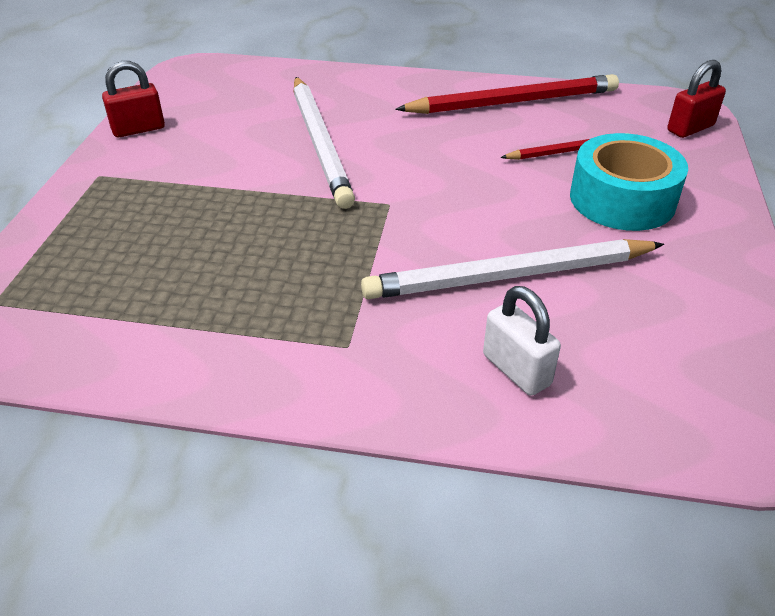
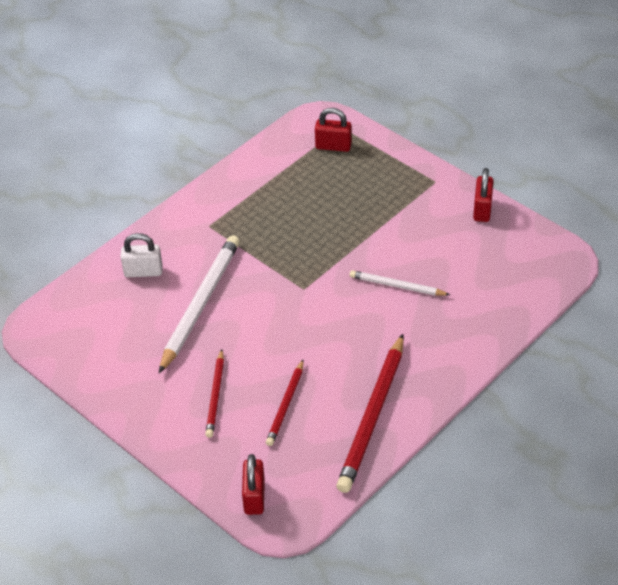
camera: 125 degrees right, 5 degrees up
white pencil [294,77,355,209] -> white pencil [350,270,450,296], size x0.55
turquoise tape [570,133,688,231] -> red pencil [205,349,224,438]
none -> red padlock [315,108,352,152]

